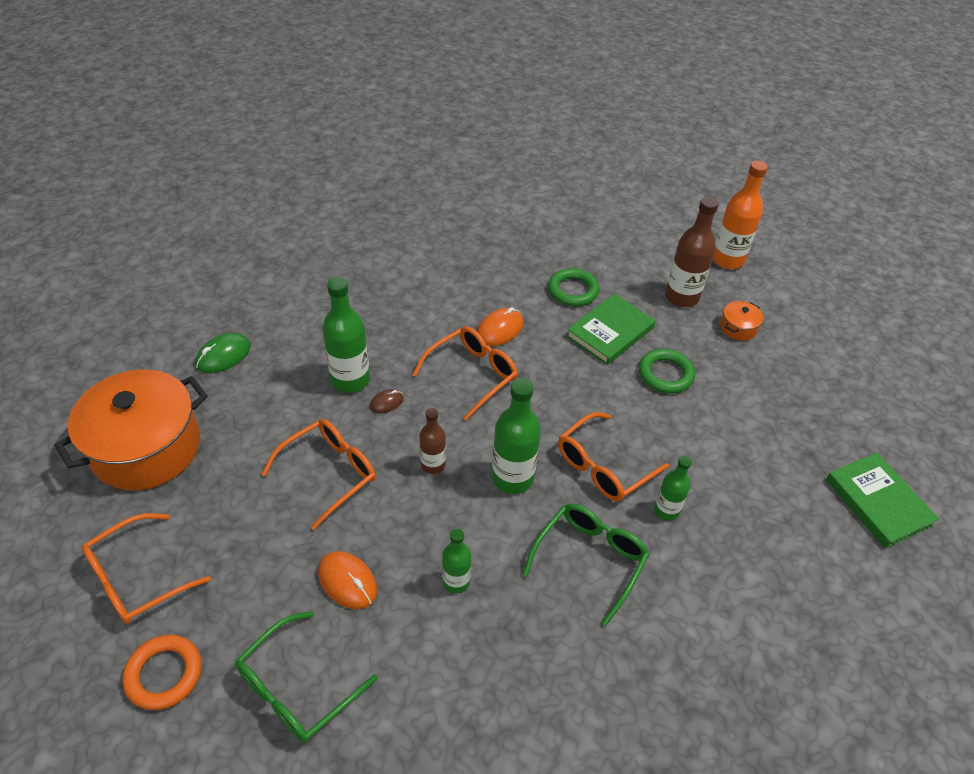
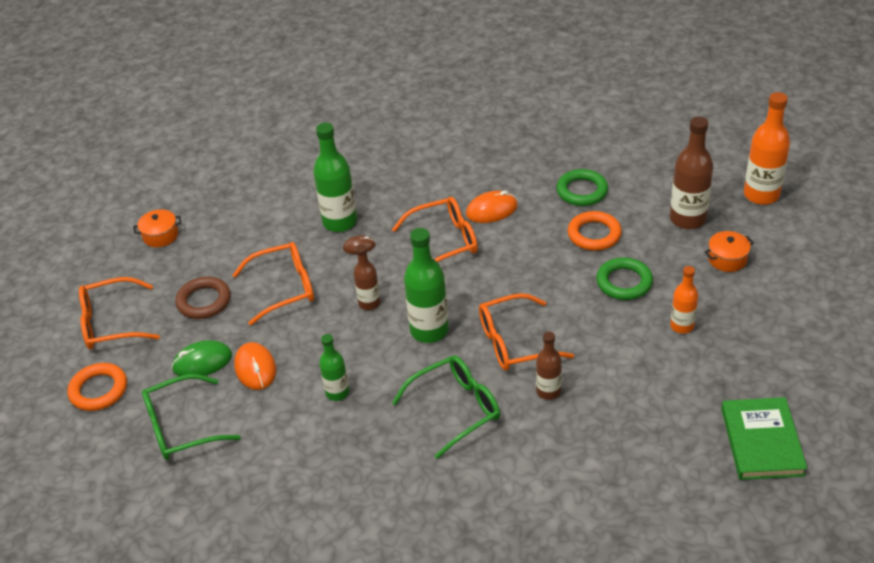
camera: 30 degrees right, 5 degrees down
orange pot [54,369,208,490] -> orange pot [133,209,182,247], size x0.40
green mouse [195,333,251,373] -> green mouse moved to [171,340,232,376]
green book [566,294,656,365] -> orange ring [568,211,622,251]
green bottle [654,456,692,521] -> brown bottle [536,332,562,400]
none -> brown ring [175,277,231,319]
none -> orange bottle [670,266,698,334]

